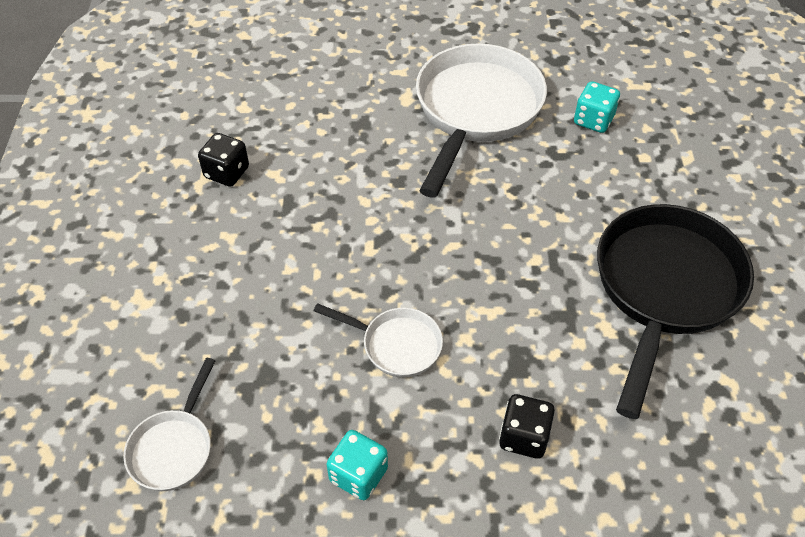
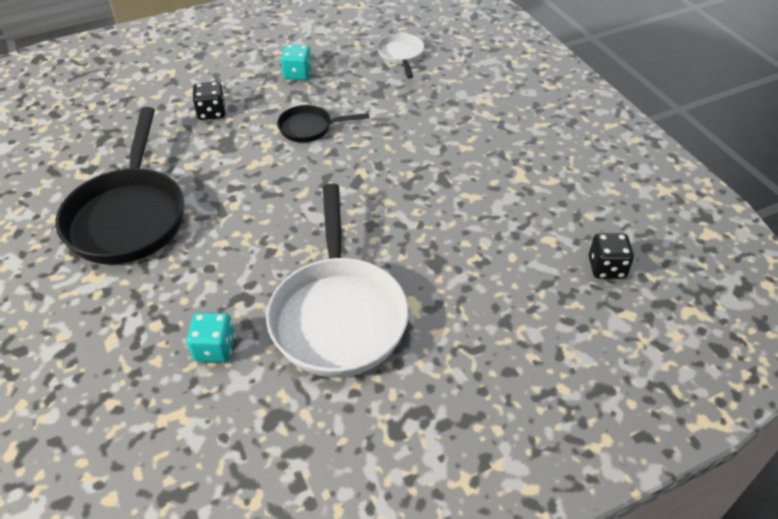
camera: 155 degrees right, 5 degrees down
black dice [198,133,249,187] -> black dice moved to [589,233,634,279]
white pan [314,303,443,378] -> black pan [277,105,369,143]

